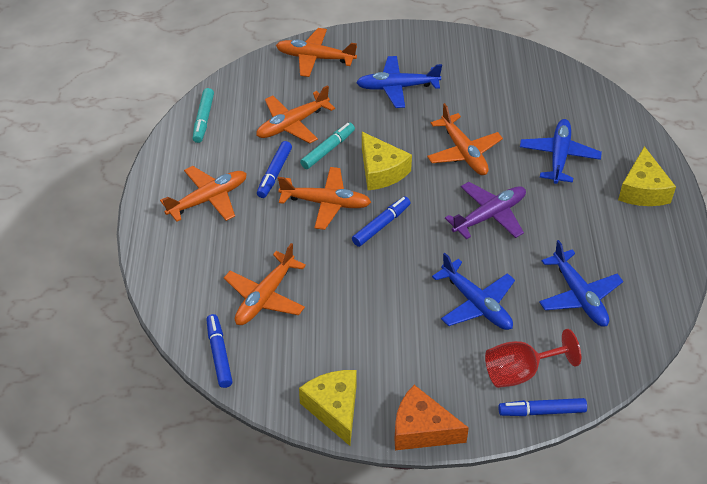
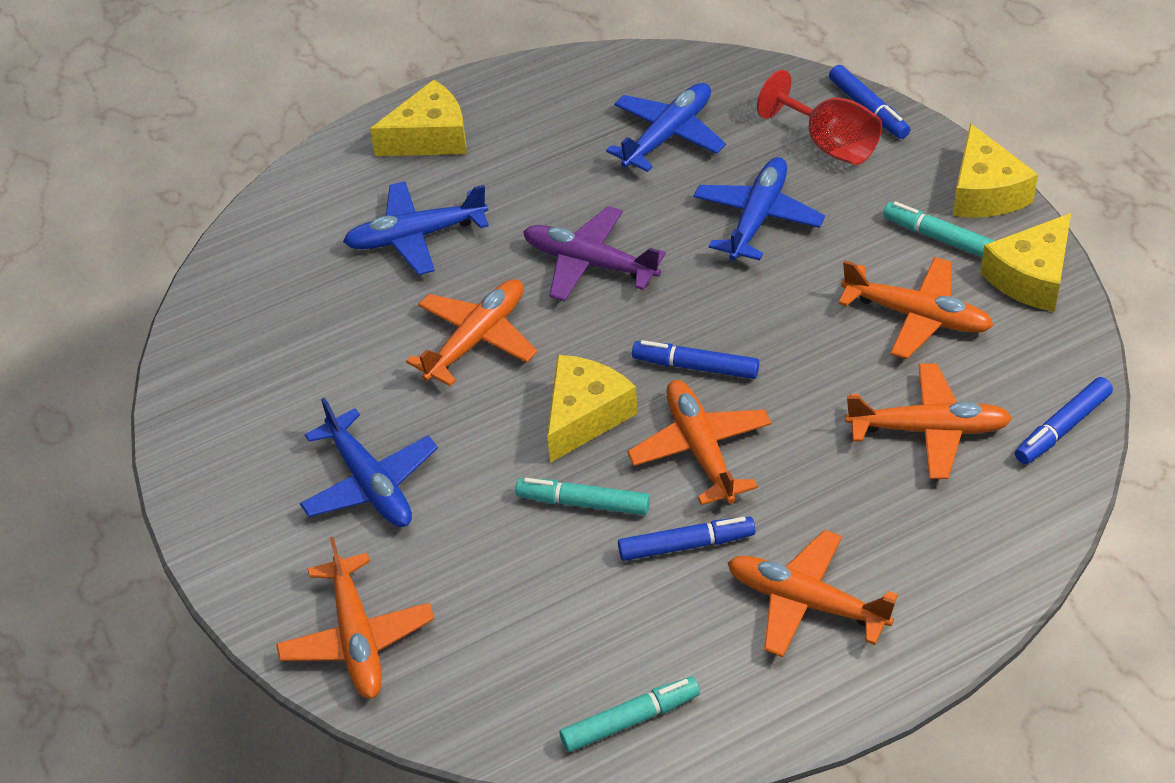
camera: 115 degrees left, 0 degrees up
orange plane [256,85,335,143] -> orange plane moved to [838,257,994,359]
orange cheese [394,385,469,450] -> yellow cheese [953,123,1038,218]
none -> turquoise marker [883,202,995,258]

